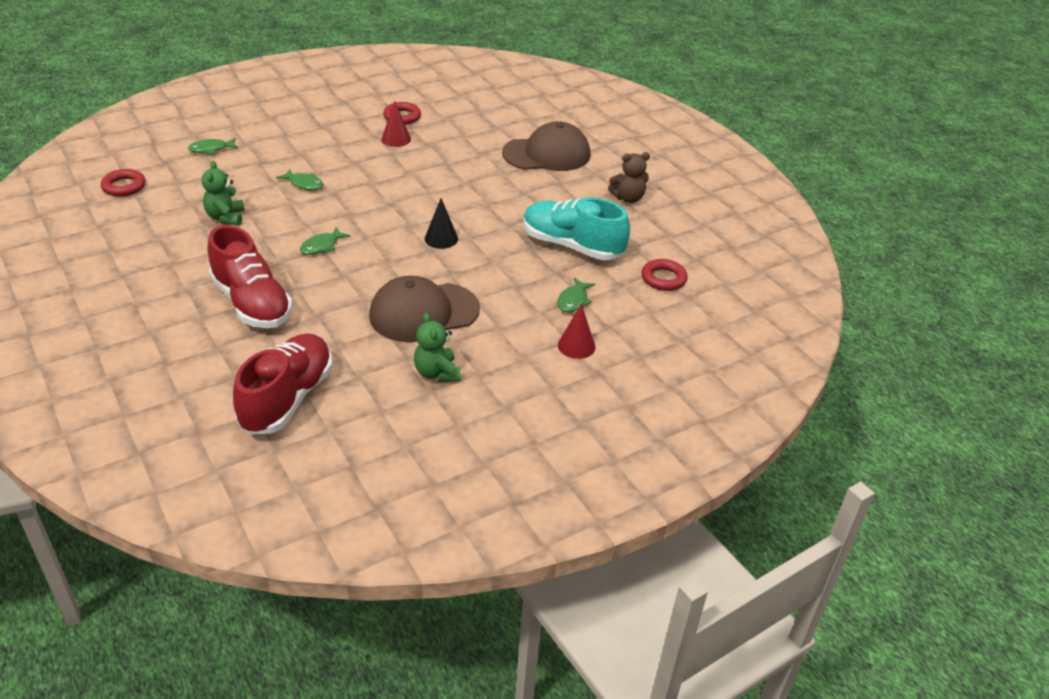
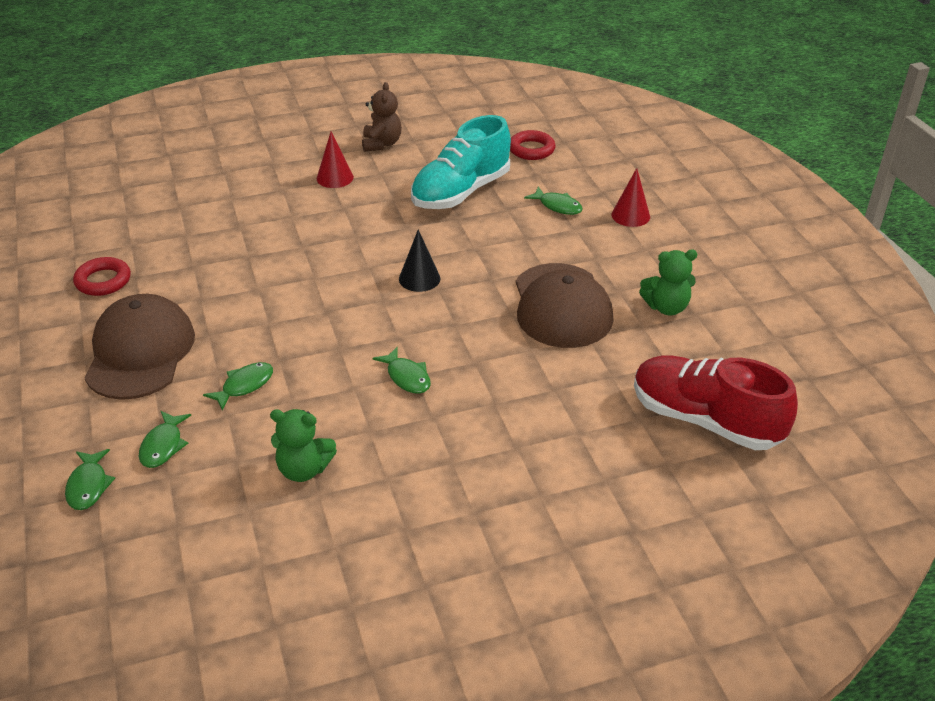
camera: 75 degrees left, 0 degrees up
red ring [101,169,146,197] -> none
red shoe [207,225,293,328] -> none
red cone [381,101,411,147] -> red cone moved to [317,131,354,188]
brown cap [502,121,590,171] -> brown cap moved to [85,294,195,400]
none -> green fish [139,411,191,468]

